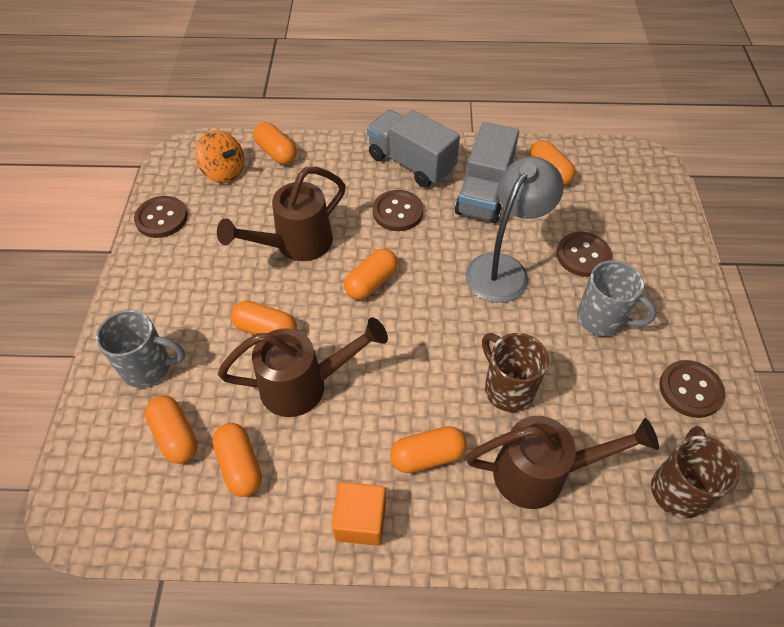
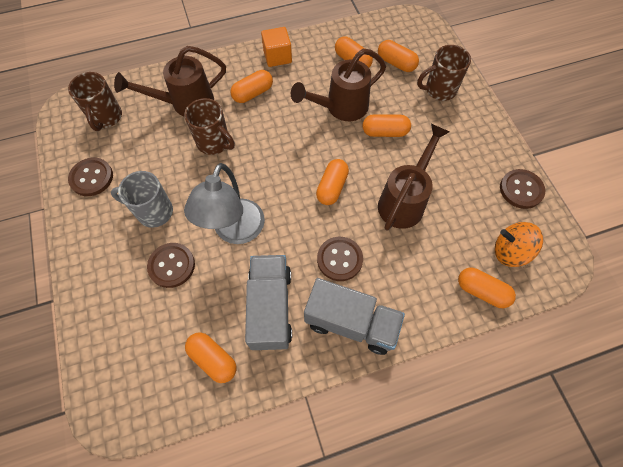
camera: 160 degrees right, 10 degrees up
grey mug [96,310,185,388] -> brown mug [417,45,471,101]

